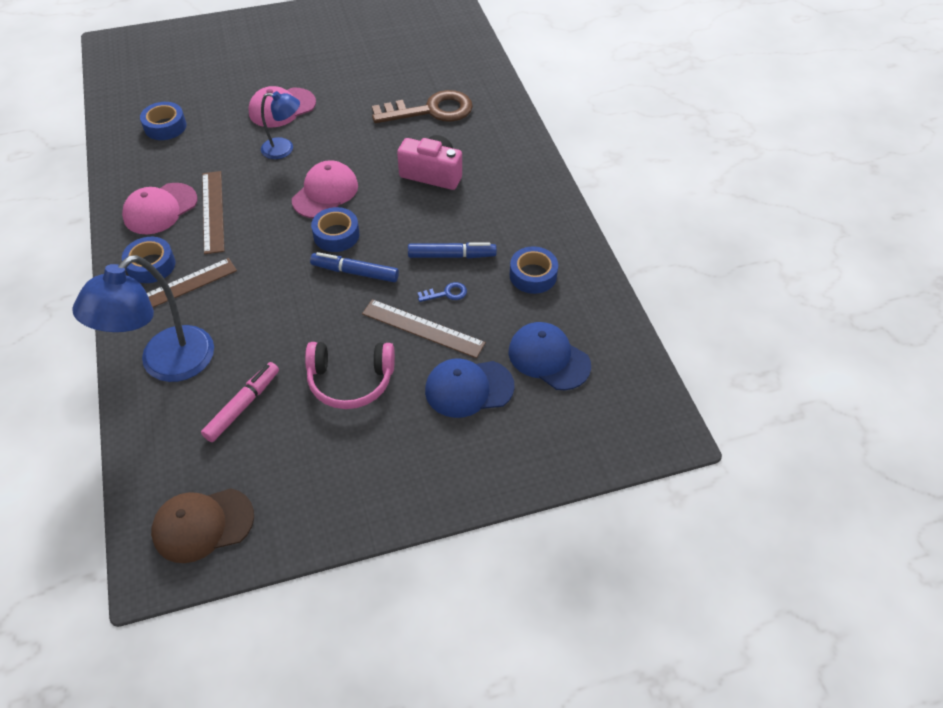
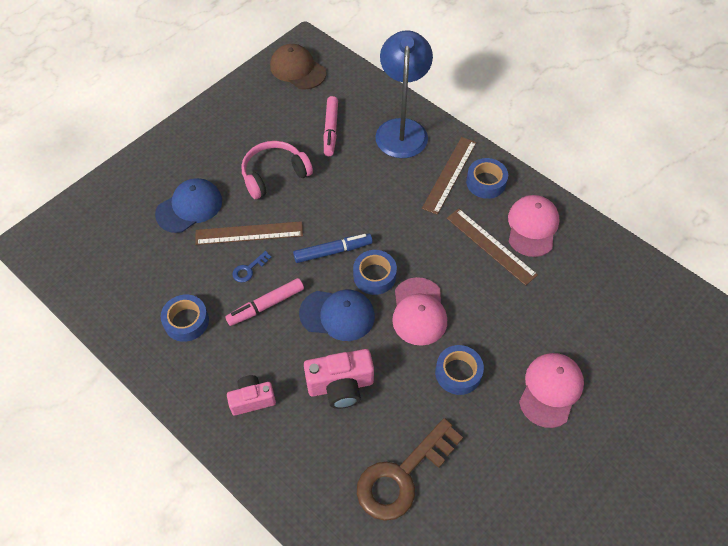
camera: 150 degrees right, 5 degrees up
blue tape [140,102,186,140] -> blue tape moved to [435,345,484,395]
brown cap [151,488,254,563] -> brown cap turned 90 degrees counterclockwise [270,44,326,90]
blue lamp [261,91,300,159] -> none
blue marker [408,242,497,258] -> pink marker [225,278,304,326]
blue cap [509,322,591,390] -> blue cap moved to [299,290,375,341]
none -> pink camera [227,375,276,416]

